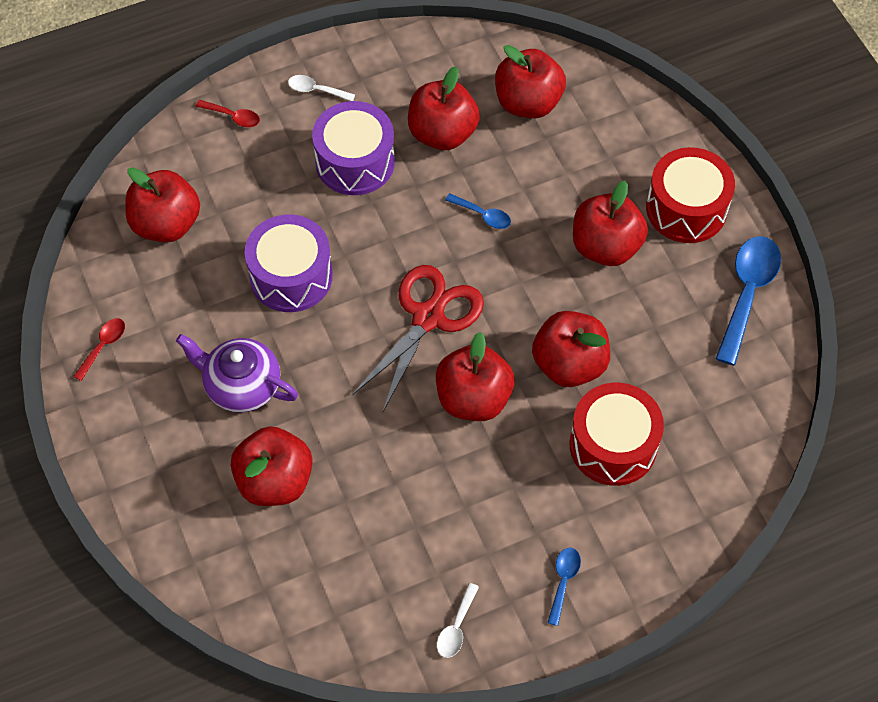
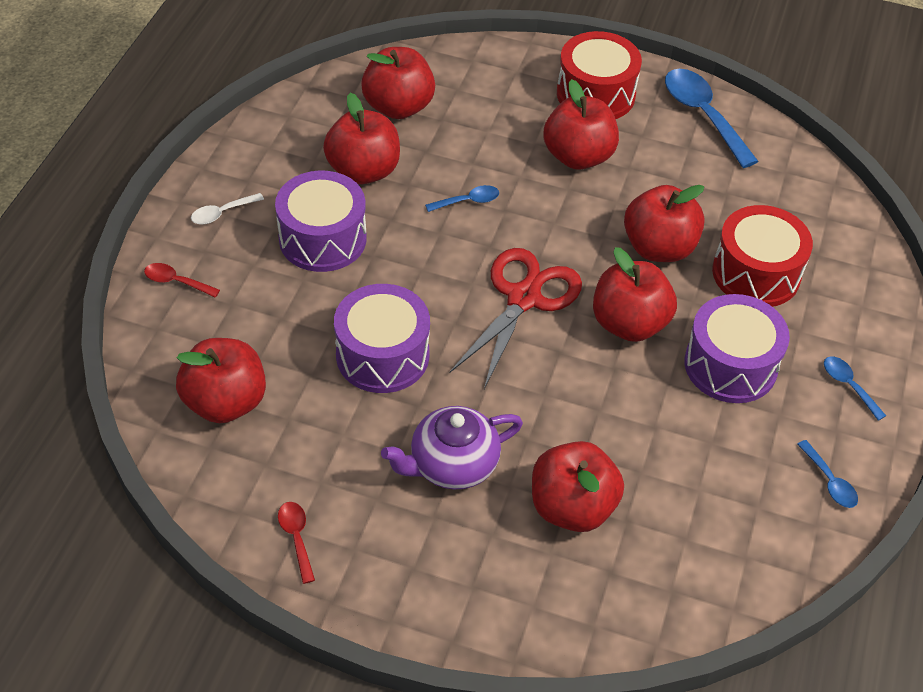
camera: 50 degrees left, 10 degrees down
red spoon [195,100,260,127] -> red spoon turned 135 degrees counterclockwise [144,263,220,298]
red scissors [352,265,484,412] -> red scissors turned 45 degrees clockwise [450,248,582,389]
white spoon [437,583,479,658] -> blue spoon [797,440,858,508]
none -> purple drum [684,294,790,403]

